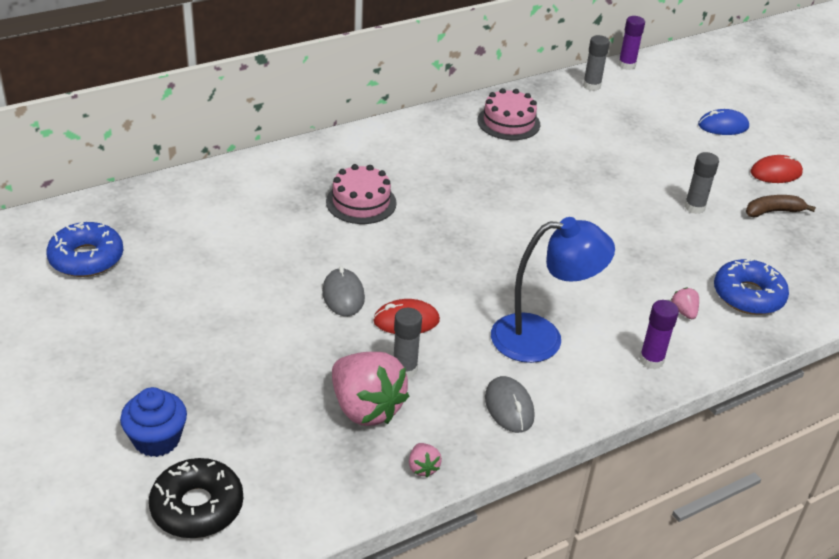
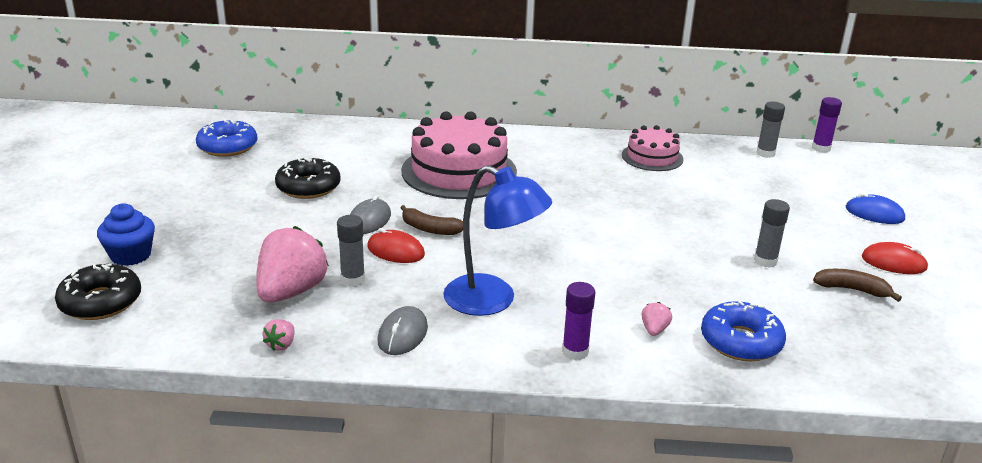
camera: 35 degrees right, 10 degrees down
pink cake [326,164,397,224] -> pink cake [401,111,517,199], size x1.80
pink strawberry [332,352,409,426] -> pink strawberry turned 150 degrees counterclockwise [256,226,329,303]
none -> black donut [275,157,341,199]
none -> brown banana [400,205,463,235]

